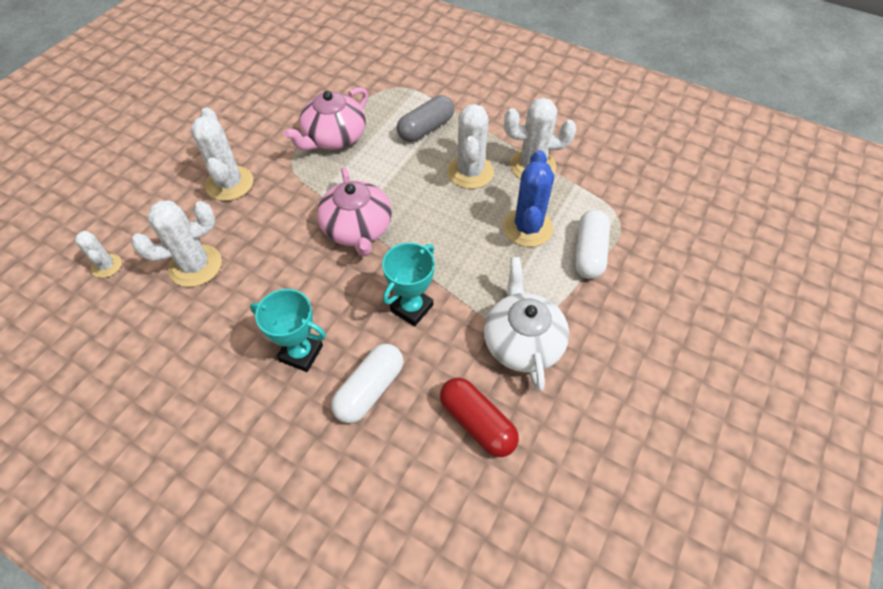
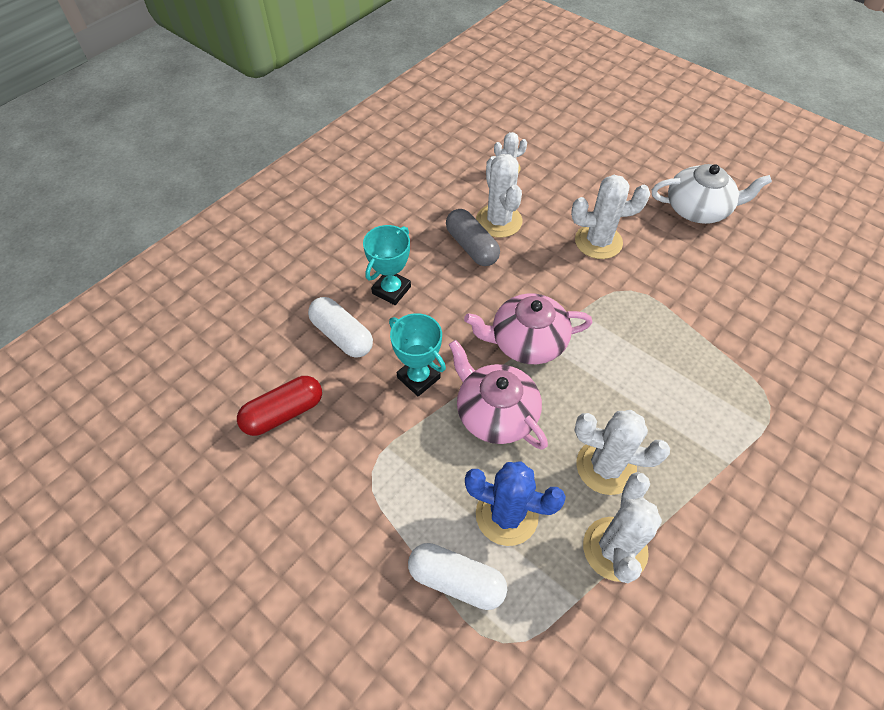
camera: 100 degrees right, 0 degrees up
pink teapot [284,87,368,151] -> pink teapot moved to [449,340,548,449]
grey capsule [397,95,454,142] -> grey capsule moved to [446,209,500,266]
white teapot [484,257,569,391] -> white teapot moved to [652,164,772,224]

